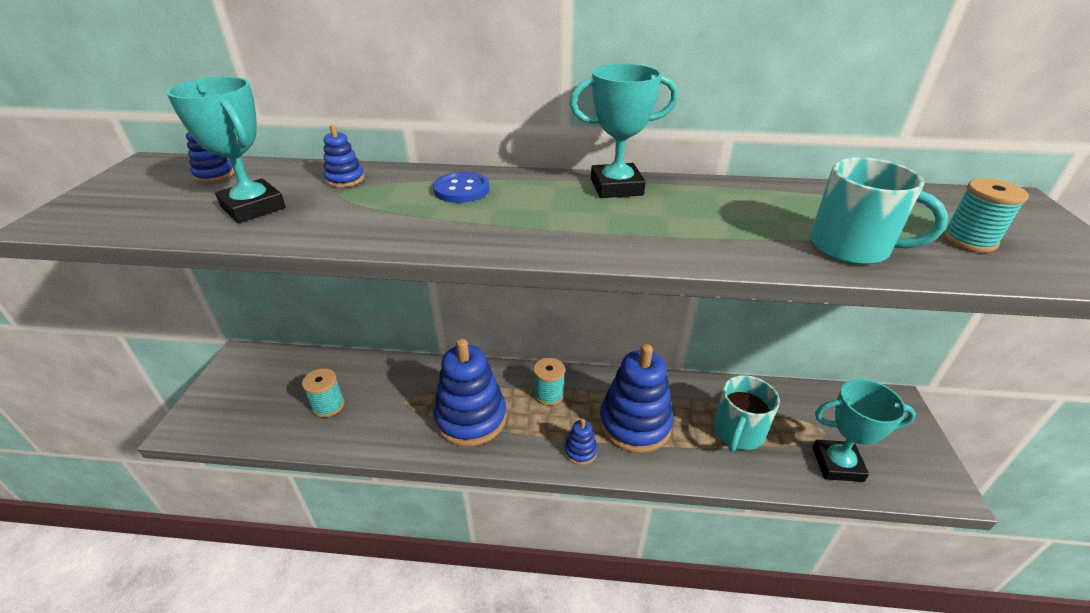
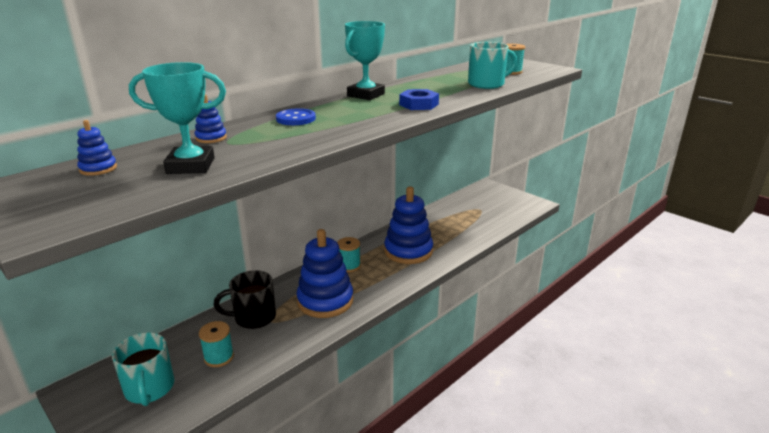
camera: 50 degrees left, 10 degrees down
blue stacking toy [564,419,598,465] -> none
turquoise mug [713,375,780,452] -> turquoise mug moved to [112,332,174,406]
turquoise trophy [812,379,916,482] -> none
none -> black mug [214,270,276,329]
none -> blue nut [399,89,439,110]

